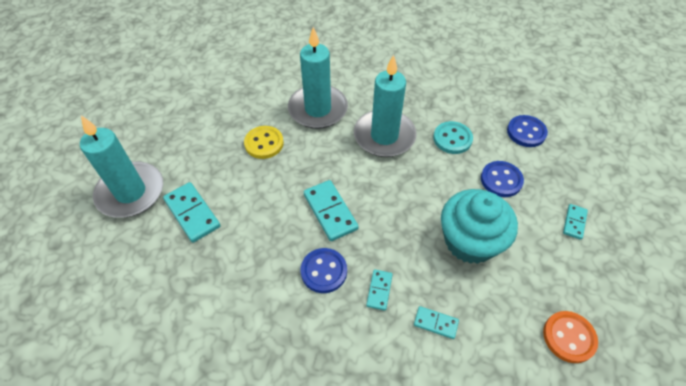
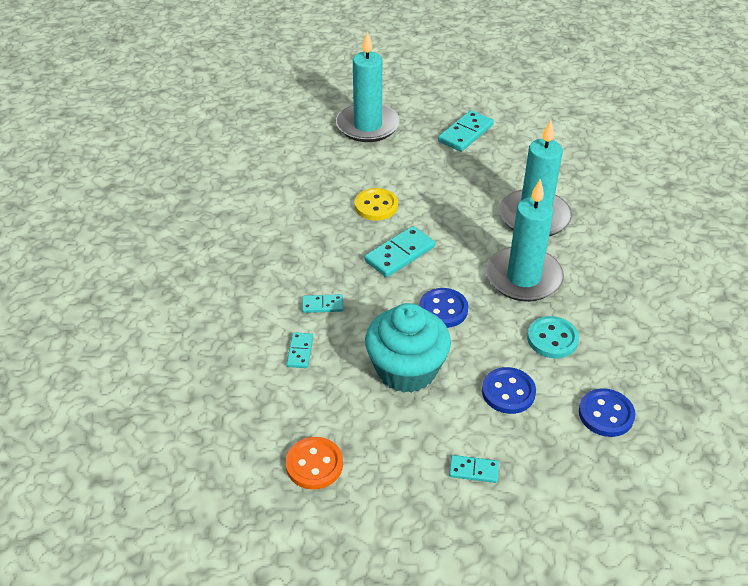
camera: 75 degrees right, 10 degrees down
turquoise domino [163,182,220,243] -> turquoise domino moved to [438,110,494,152]
yellow button [244,126,284,159] -> yellow button moved to [355,188,398,221]
blue button [301,248,347,293] -> blue button moved to [419,288,468,328]

